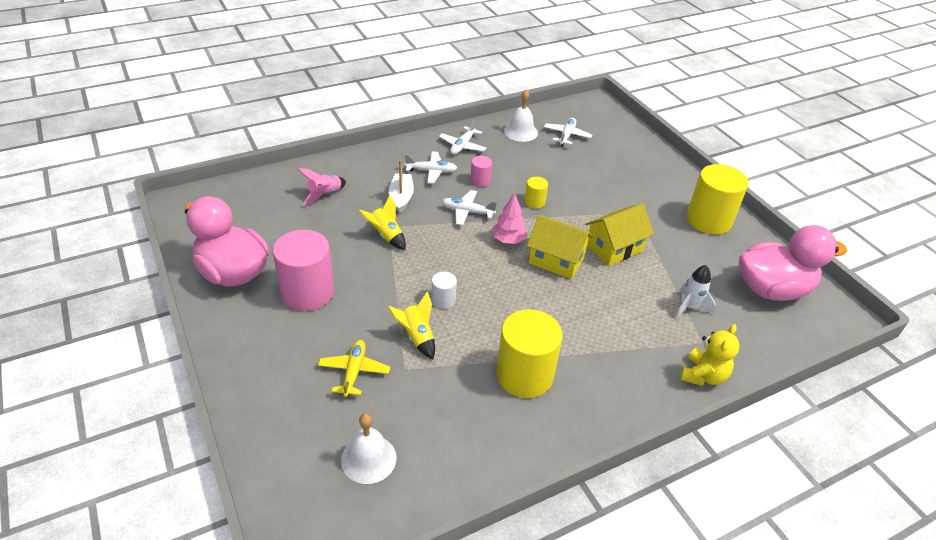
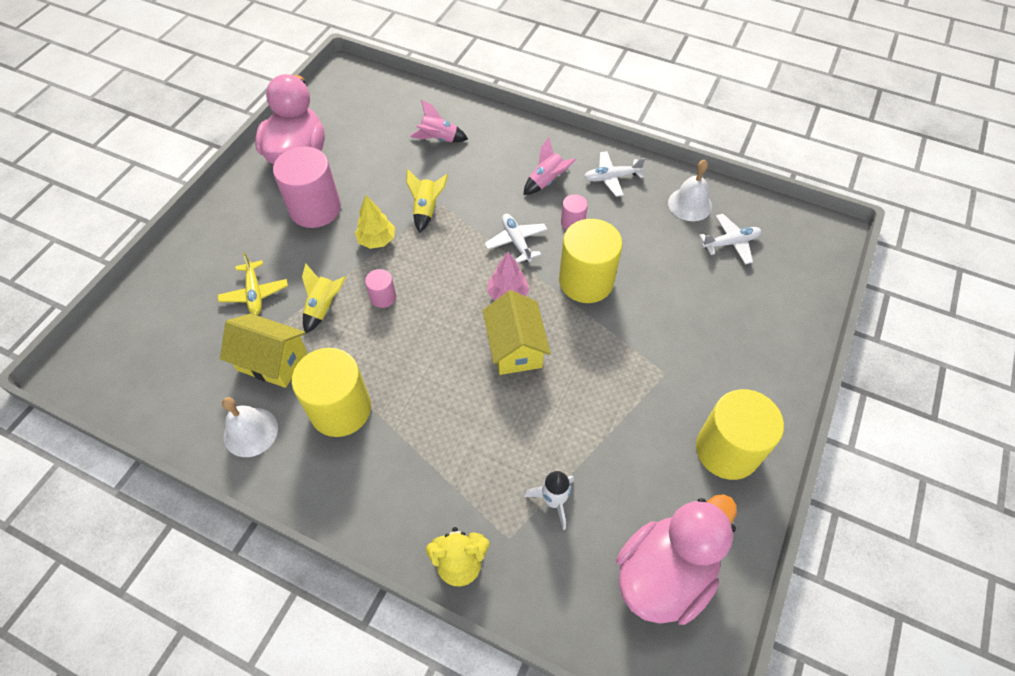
camera: 55 degrees right, 15 degrees up
yellow plane [318,340,390,397] -> yellow plane turned 105 degrees clockwise [218,252,288,315]
white bell [341,414,397,484] -> white bell moved to [222,397,278,457]
white boat [389,160,414,214] -> none
white plane [405,151,457,184] -> pink rocket [524,138,576,195]
white cylinder [431,272,457,309] -> pink cylinder [365,269,396,308]
yellow cylinder [524,177,548,209] -> yellow cylinder [559,219,623,303], size x2.14
yellow house [585,203,654,266] -> yellow house moved to [220,313,307,388]
pink duck [739,225,847,301] -> pink duck turned 90 degrees counterclockwise [616,494,737,625]
none -> yellow tree [355,195,395,249]

